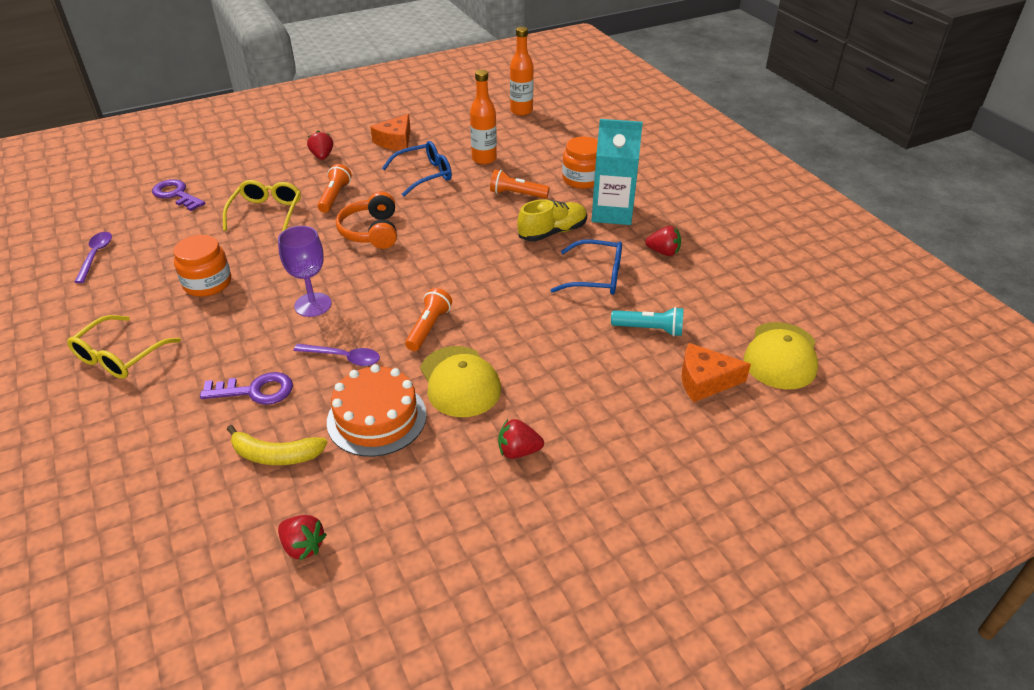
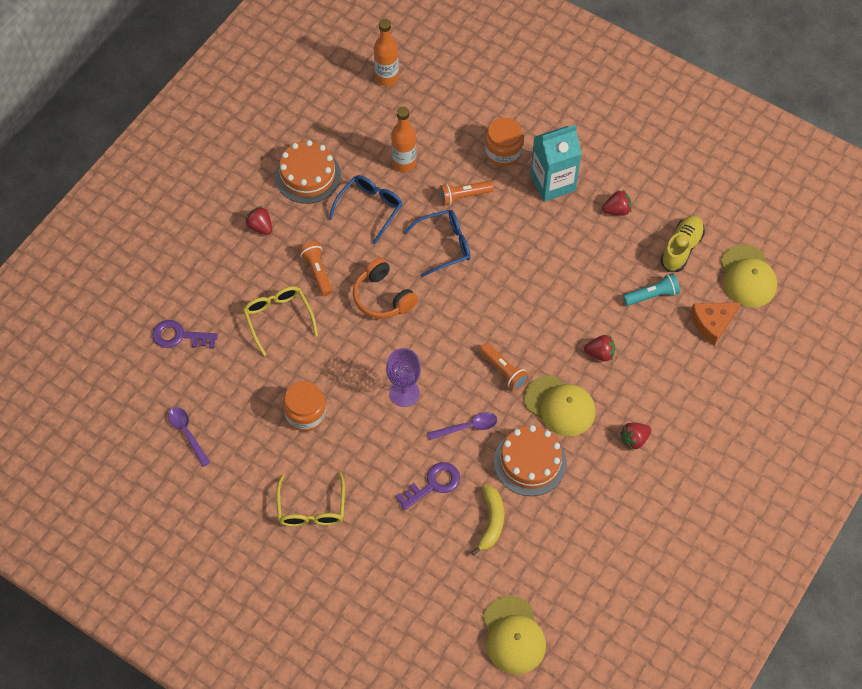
camera: 30 degrees left, 20 degrees up
yellow banana [227,425,328,465] -> yellow banana turned 60 degrees counterclockwise [471,485,504,556]
red strawberry [278,515,327,561] -> red strawberry moved to [584,335,615,361]
orange cheese [370,114,410,151] -> orange cake [275,140,341,204]
orange flashlight [405,288,452,351] -> orange flashlight turned 150 degrees clockwise [480,343,529,391]
yellow shoe [517,199,587,241] -> yellow shoe moved to [661,216,705,272]
blue glasses [551,239,622,295] -> blue glasses moved to [404,210,471,277]
none -> yellow cap [483,596,546,674]

